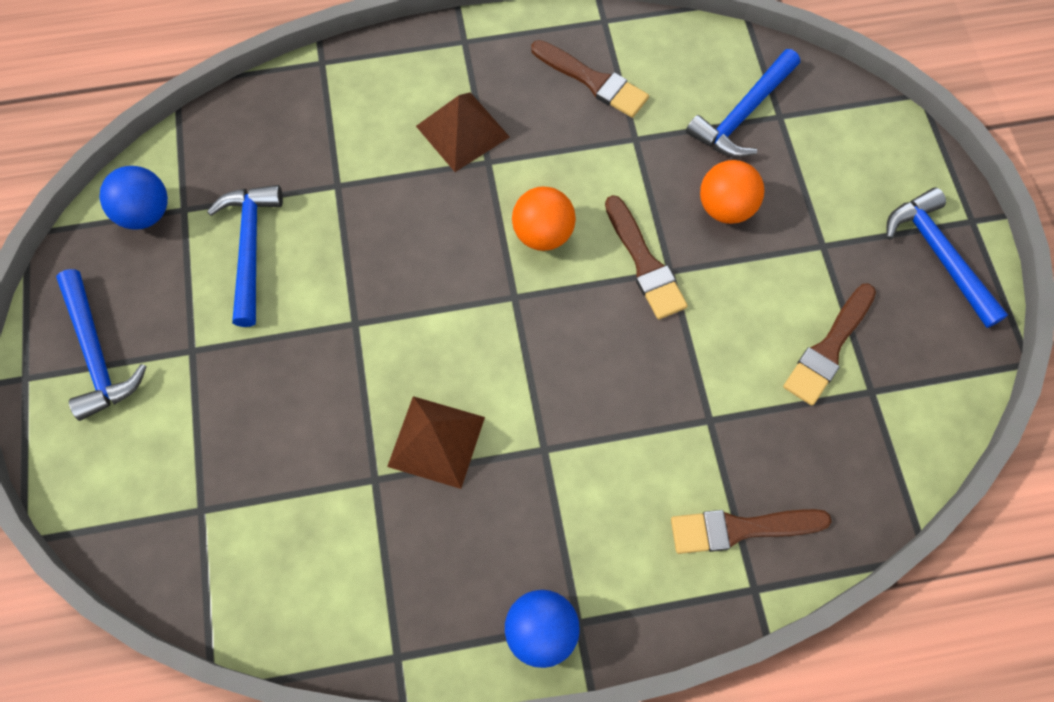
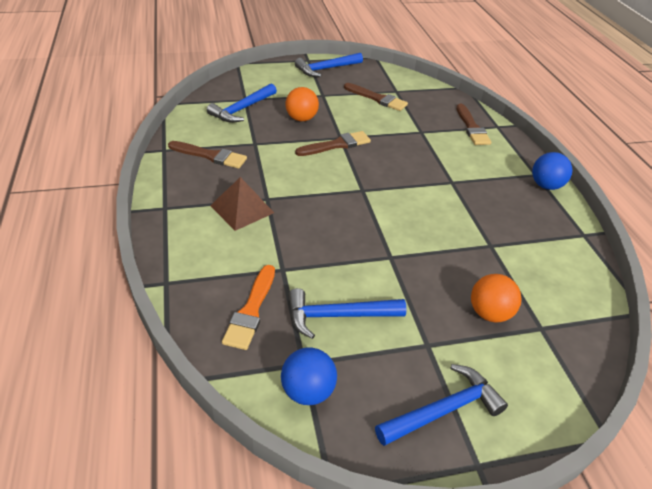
camera: 95 degrees left, 25 degrees down
brown pyramid [387,396,485,489] -> none
orange ball [512,186,576,251] -> orange ball moved to [471,274,522,322]
brown brush [531,40,649,118] -> brown brush turned 75 degrees clockwise [168,141,247,169]
blue hammer [686,49,800,158] -> blue hammer turned 90 degrees clockwise [207,83,277,123]
none -> orange brush [222,265,275,350]

